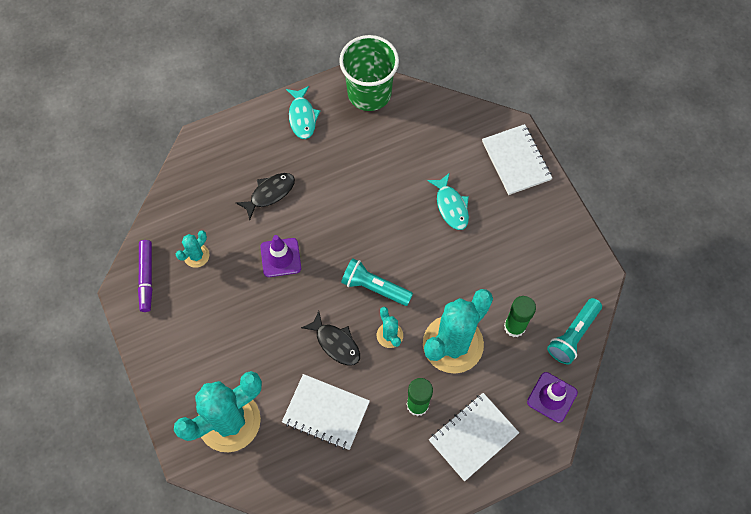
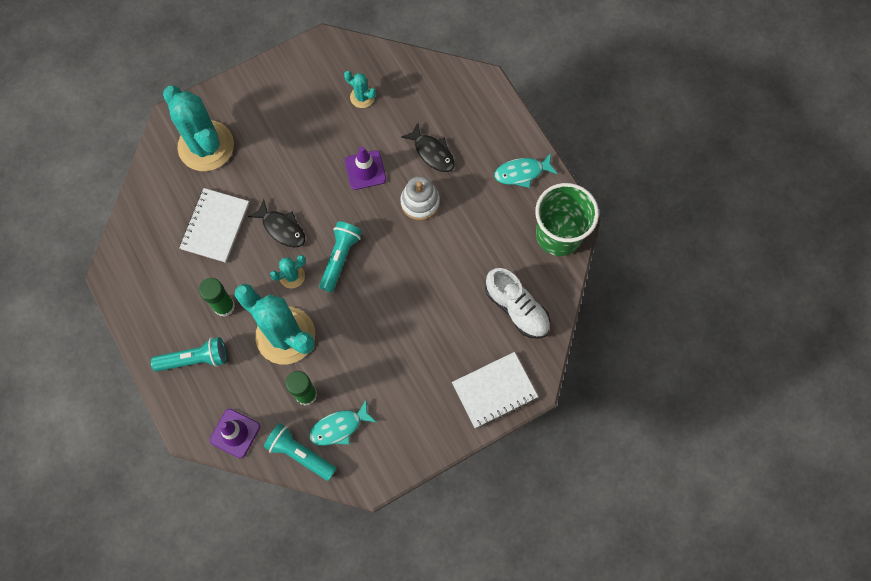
camera: 85 degrees right, 5 degrees up
purple marker [138,240,152,312] -> none
black fish [301,311,360,366] -> black fish turned 90 degrees counterclockwise [248,199,305,248]
turquoise fish [427,174,469,230] -> turquoise fish moved to [309,400,377,446]
white notebook [429,393,519,481] -> turquoise flashlight [151,337,226,372]
none -> white stacking toy [400,176,440,220]
none -> white shoe [485,268,550,339]

